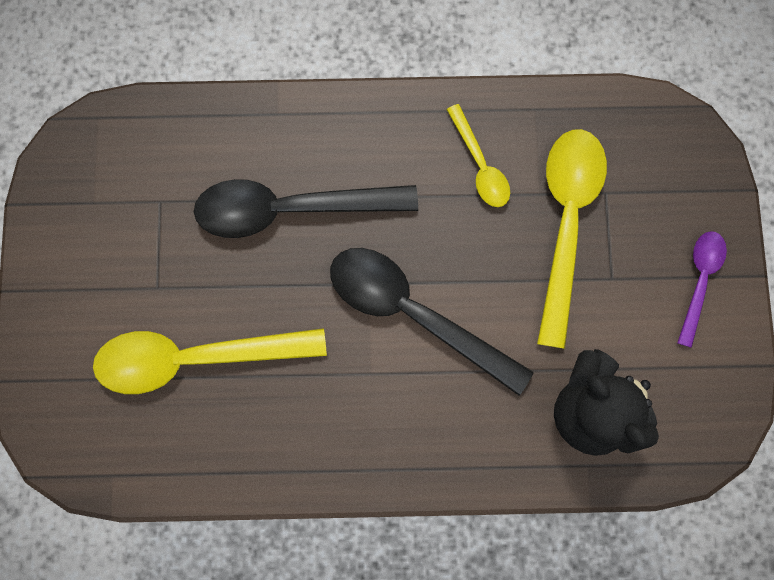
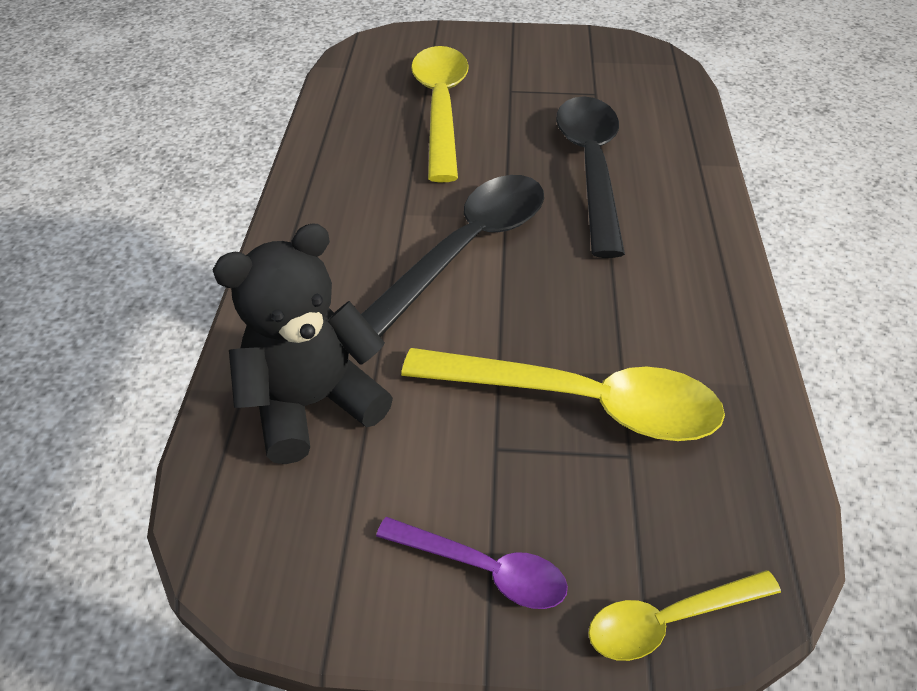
camera: 95 degrees right, 30 degrees down
yellow spoon [446,104,510,207] -> yellow spoon moved to [588,570,781,661]

